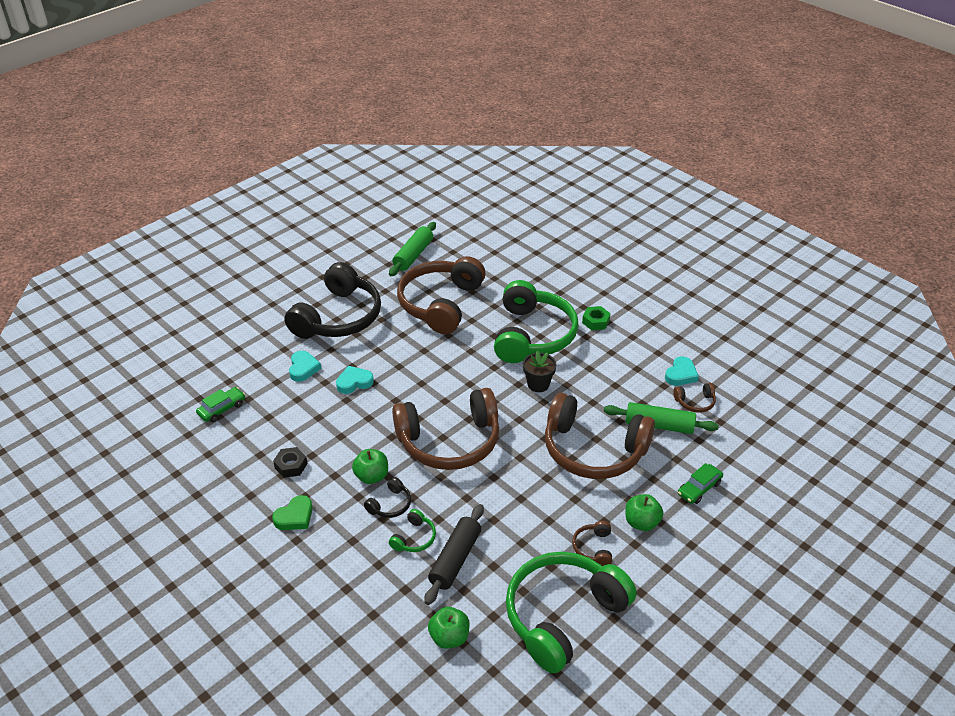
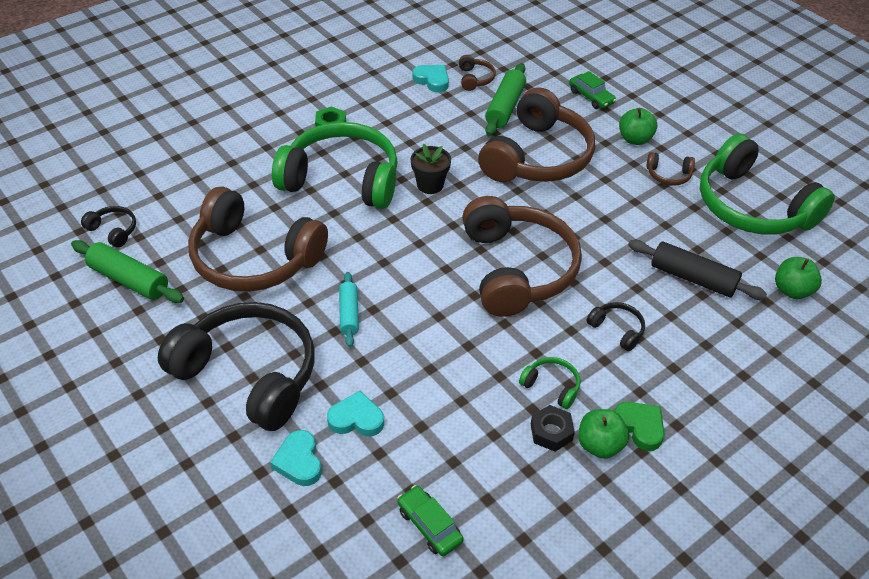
camera: 85 degrees left, 5 degrees up
turquoise heart [336,366,374,394] -> turquoise heart moved to [270,430,322,486]
green apple [352,449,388,484] -> green apple moved to [578,409,629,459]
green headphones [389,509,436,552] -> green headphones moved to [519,357,580,409]
none -> black headphones [81,206,136,248]
none -> turquoise rolling pin [339,272,359,347]

